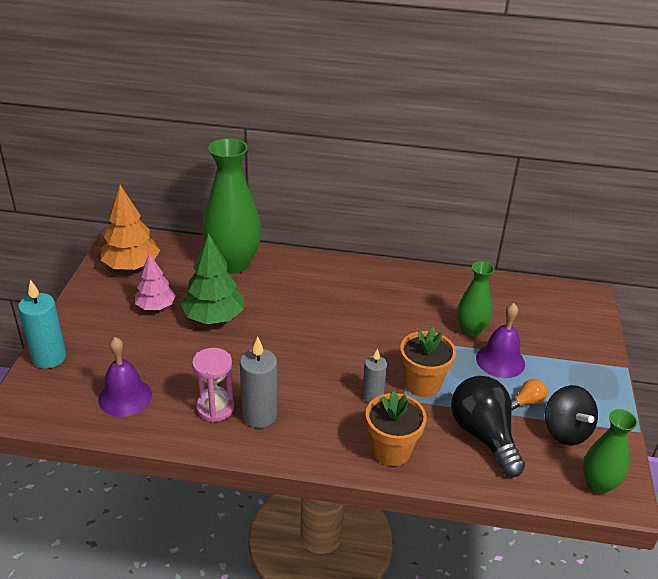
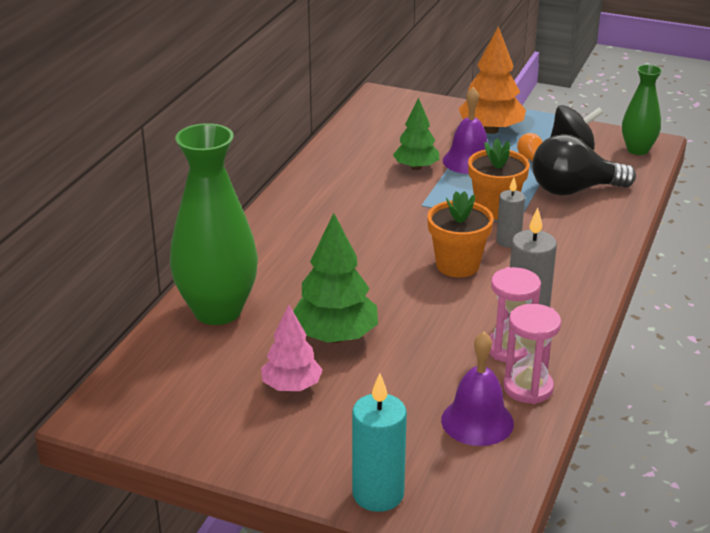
camera: 75 degrees left, 5 degrees down
orange tree [101,185,160,270] -> orange tree moved to [458,26,526,134]
orange flower pot [366,391,427,466] -> orange flower pot moved to [427,191,494,278]
green vase [457,261,495,337] -> green tree [393,98,439,170]
none -> pink hourglass [503,304,561,404]

